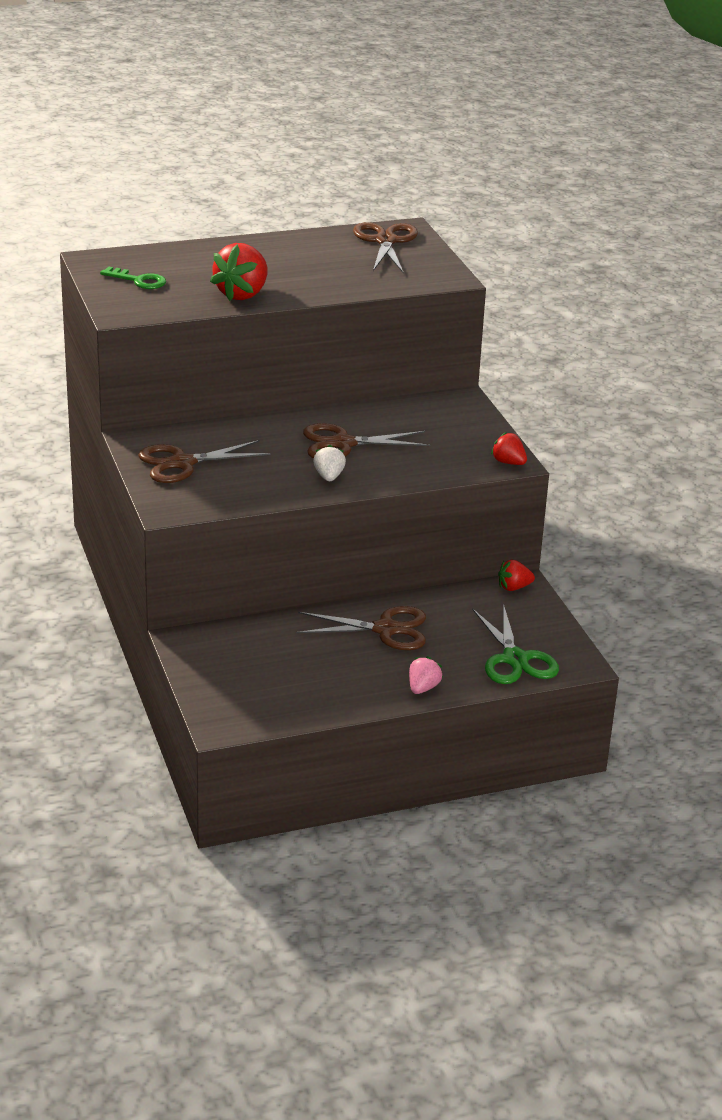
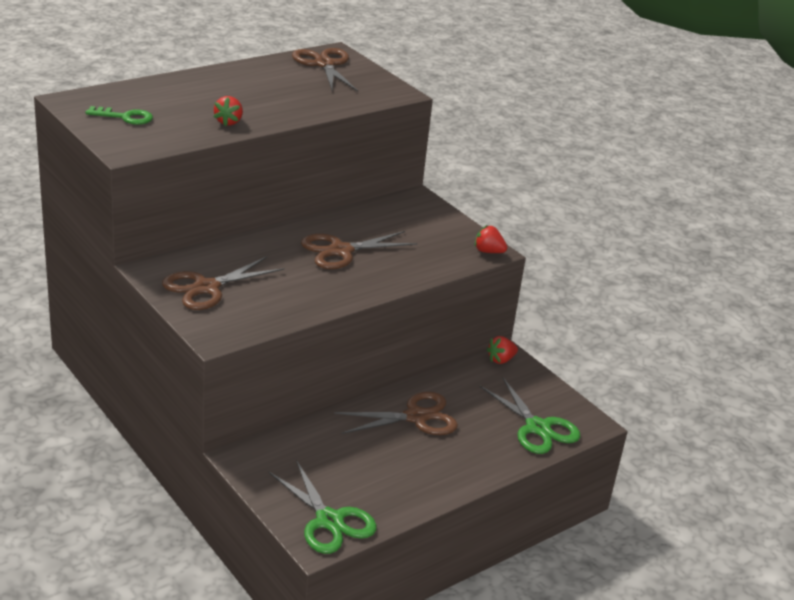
camera: 20 degrees left, 0 degrees up
red strawberry [210,243,268,301] -> red strawberry [214,96,243,126], size x0.55
white strawberry [313,445,346,481] -> none
pink strawberry [409,656,443,694] -> none
none -> green scissors [268,460,377,554]

